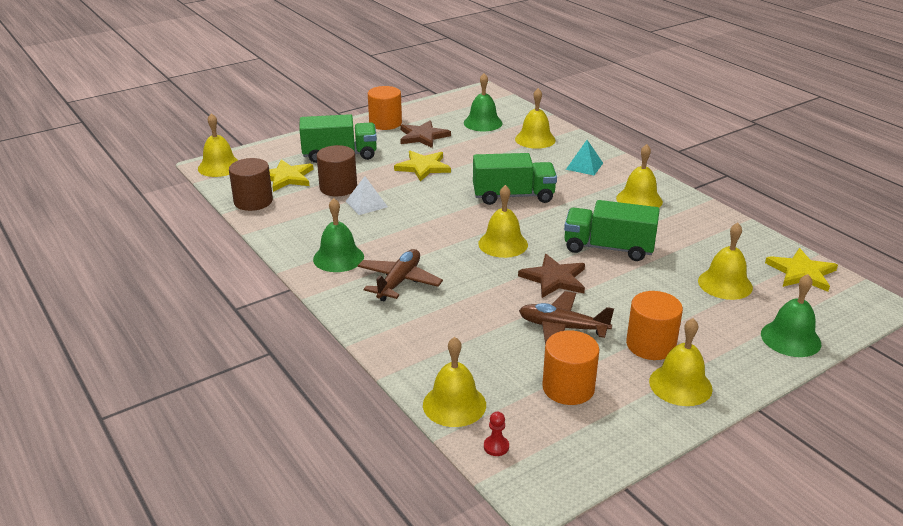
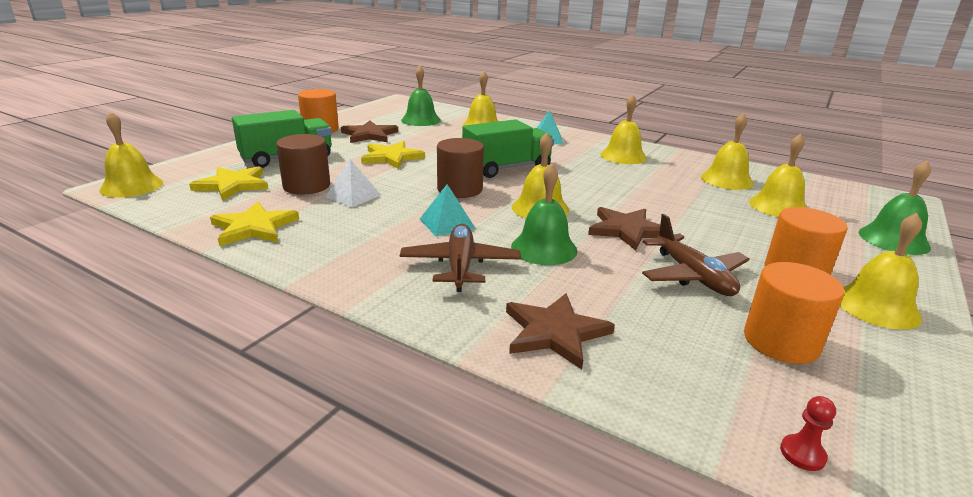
camera: 25 degrees left, 5 degrees down
brown cylinder [229,158,273,211] -> brown cylinder moved to [437,138,484,198]
green bell [313,198,364,272] -> green bell moved to [511,164,578,265]
yellow bell [423,337,486,427] -> yellow bell moved to [701,113,754,190]
brown plane [519,291,614,345] -> brown plane turned 105 degrees counterclockwise [642,214,749,296]
green truck [564,200,660,261] -> none
yellow star [765,248,838,292] -> yellow star moved to [210,202,299,246]
none -> turquoise pyramid [420,184,476,236]
none -> brown star [506,293,615,369]

